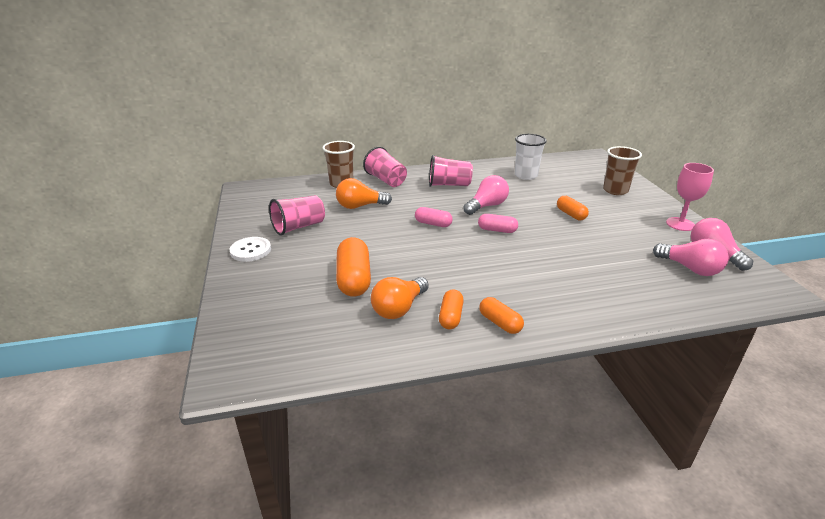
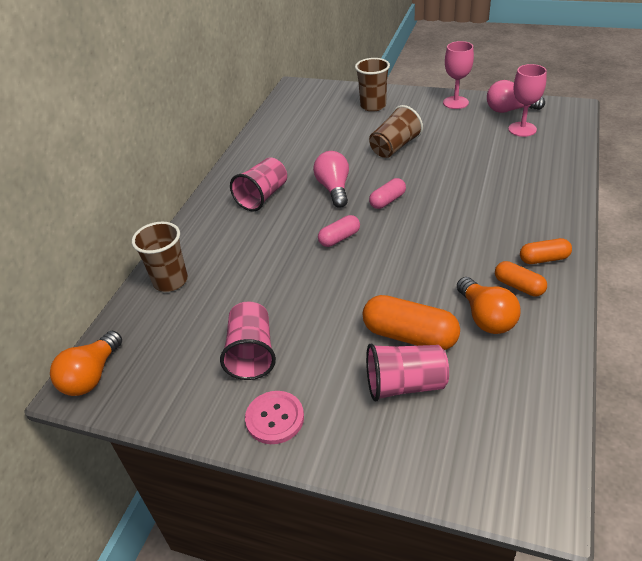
camera: 55 degrees left, 10 degrees up
white button [230,237,271,262] -> pink button [245,391,304,444]
orange light bulb [336,178,392,209] -> orange light bulb moved to [50,331,122,396]
pink cup [363,147,407,187] -> pink cup moved to [366,343,449,402]
white cup [515,134,547,180] -> none
orange capsule [557,196,589,220] -> brown cup [369,105,423,158]
pink light bulb [653,239,729,276] -> pink goblet [508,64,547,137]

